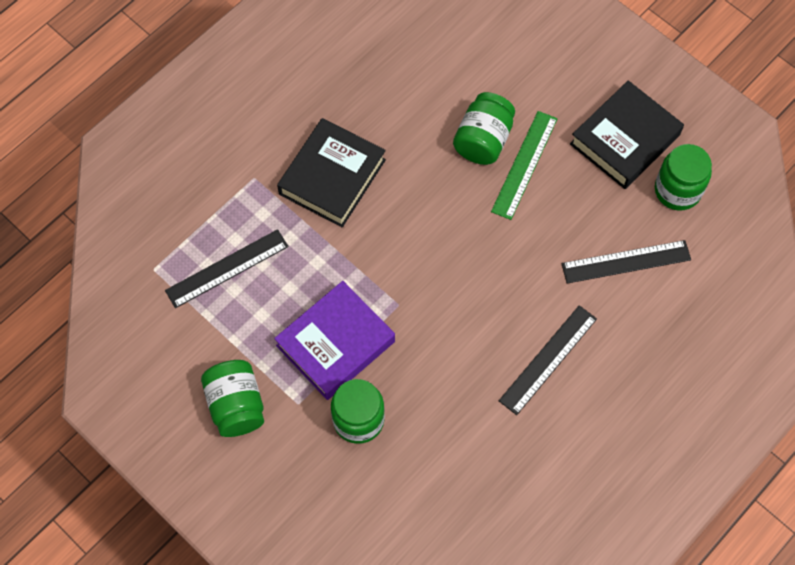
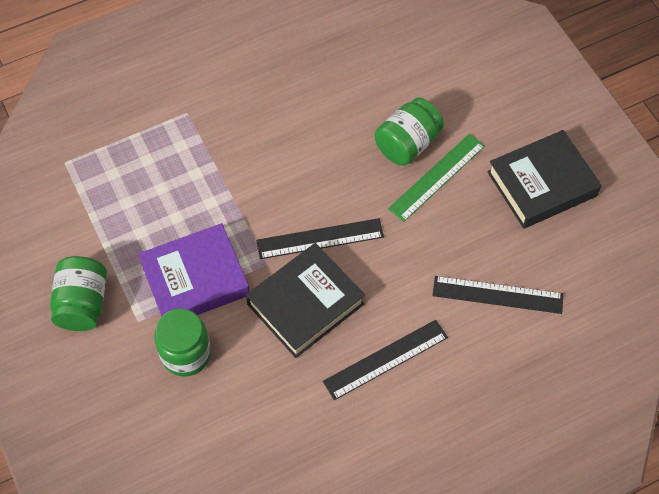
camera: 20 degrees right, 5 degrees down
black ruler [165,229,289,308] -> black ruler moved to [256,218,384,259]
black book [277,118,386,227] -> black book moved to [246,243,365,358]
green jar [655,144,712,211] -> none

